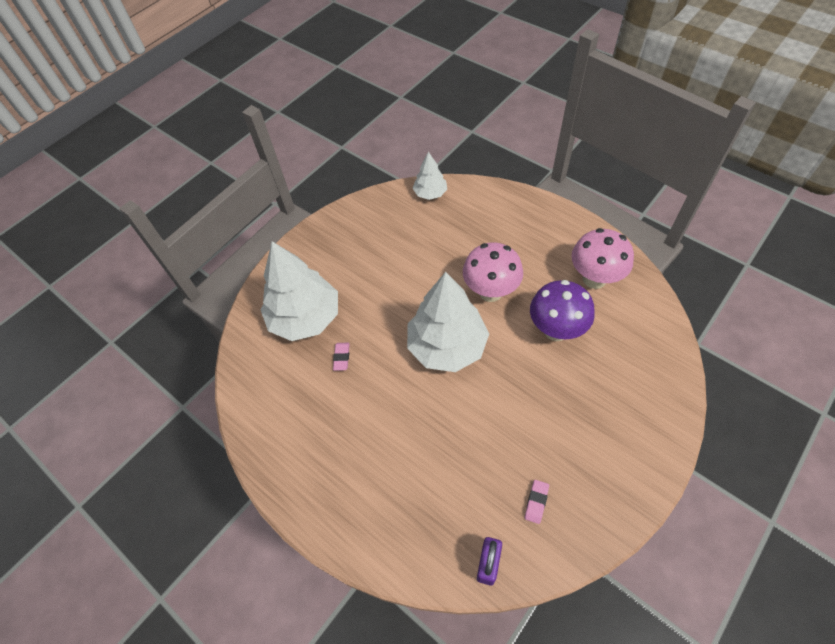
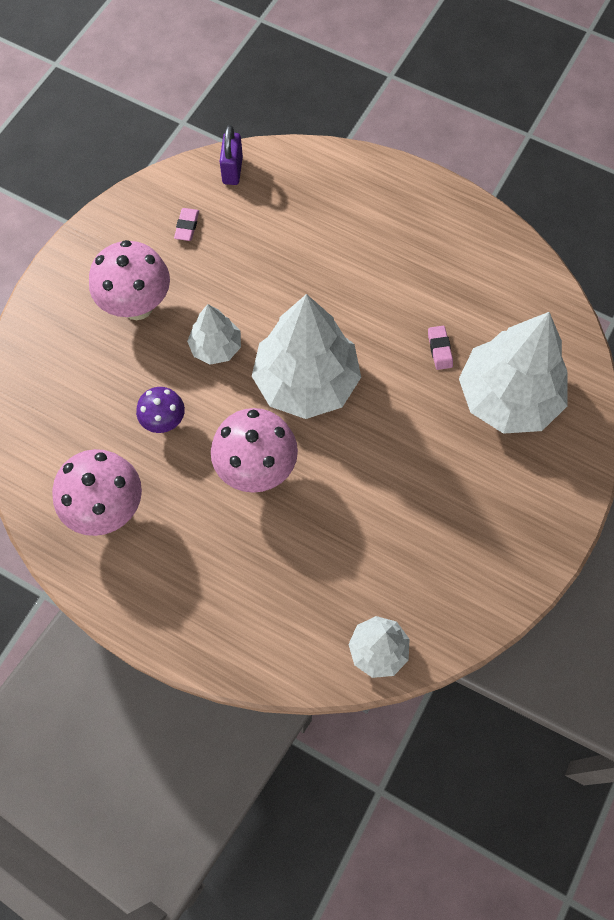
camera: 165 degrees right, 10 degrees up
purple mushroom [530,280,594,341] -> purple mushroom [136,387,185,433], size x0.58
none -> pink mushroom [89,240,170,320]
none -> white tree [187,304,241,365]

